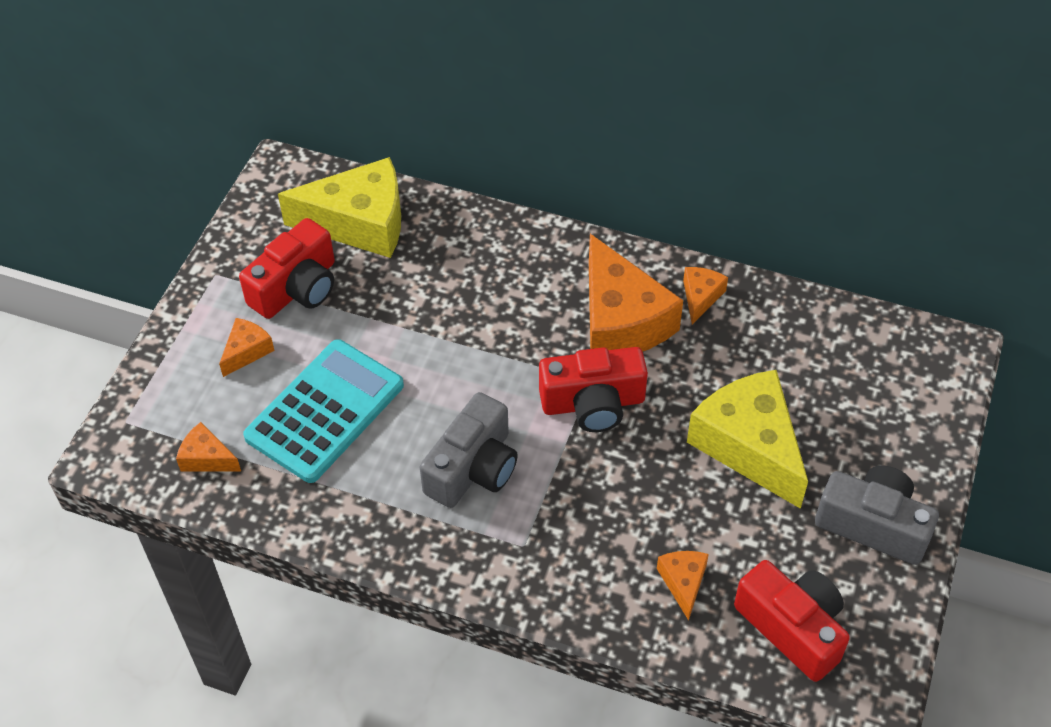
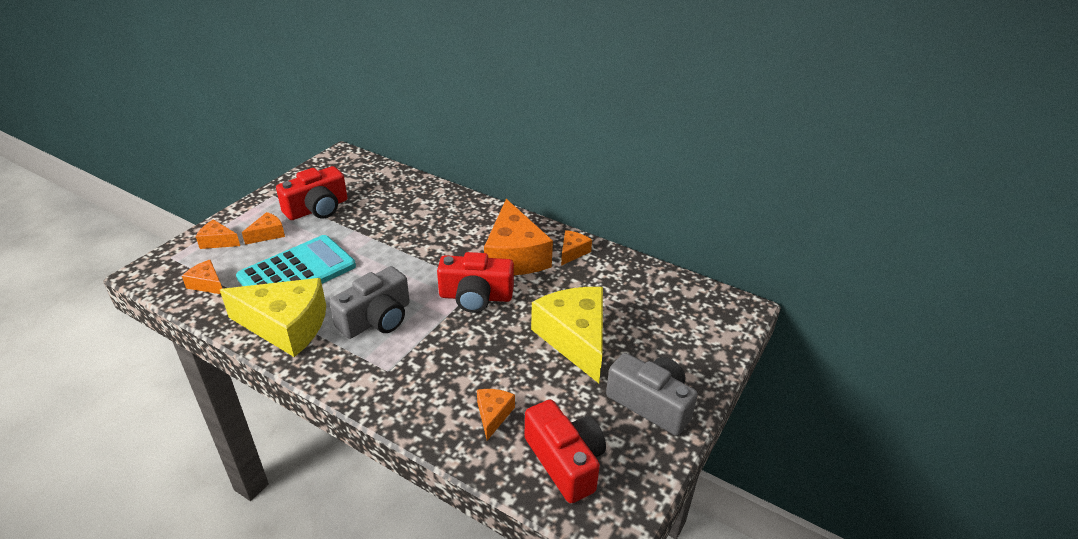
camera: 10 degrees right, 15 degrees down
yellow cheese [278,157,401,258] -> yellow cheese moved to [220,278,326,357]
none -> orange cheese [196,219,240,249]

